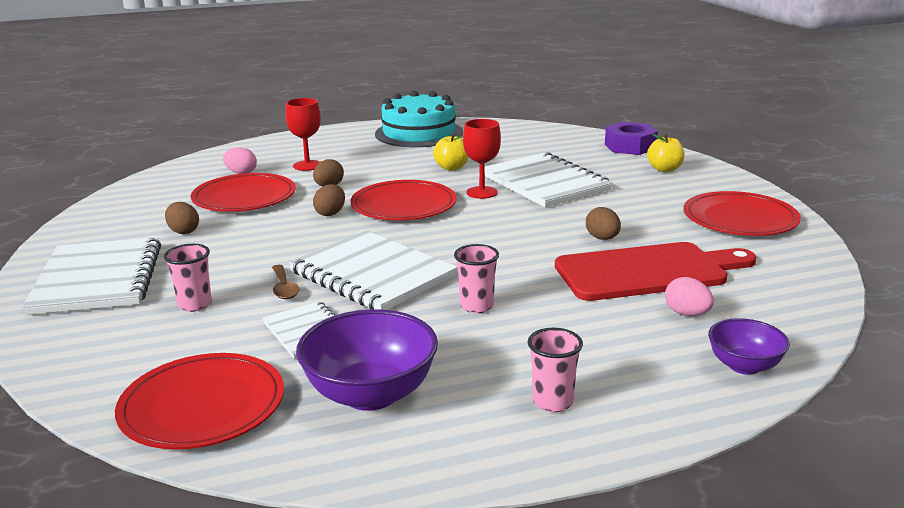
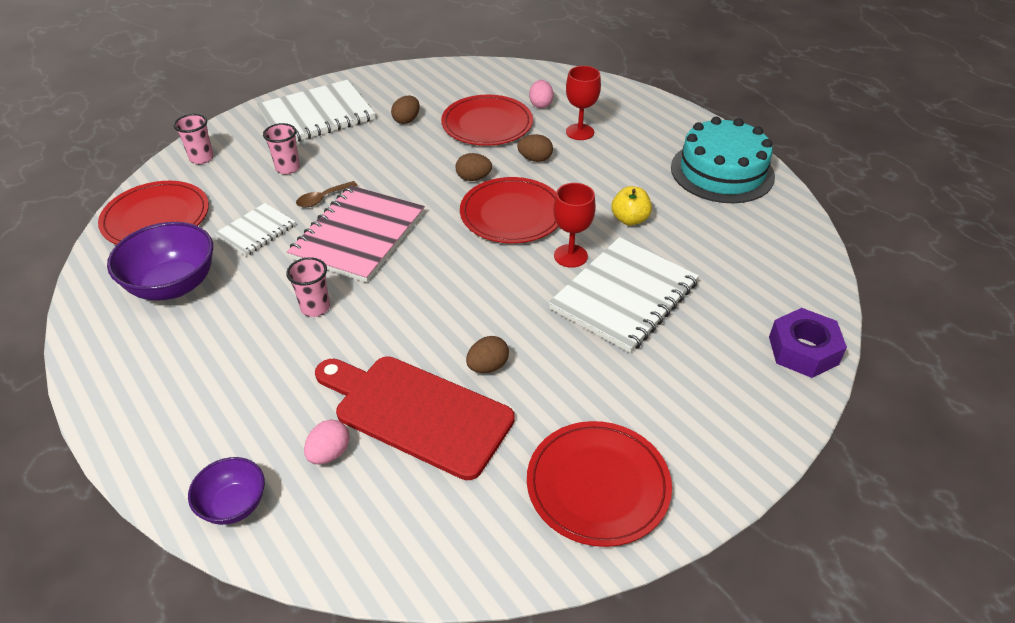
camera: 70 degrees right, 20 degrees up
white notebook [289,230,458,310] -> pink notebook [287,185,425,282]
pink cup [528,328,583,412] -> pink cup moved to [174,114,214,164]
red cutting board [555,242,757,301] -> red cutting board turned 150 degrees clockwise [315,356,515,480]
yellow apple [647,134,685,172] -> none

